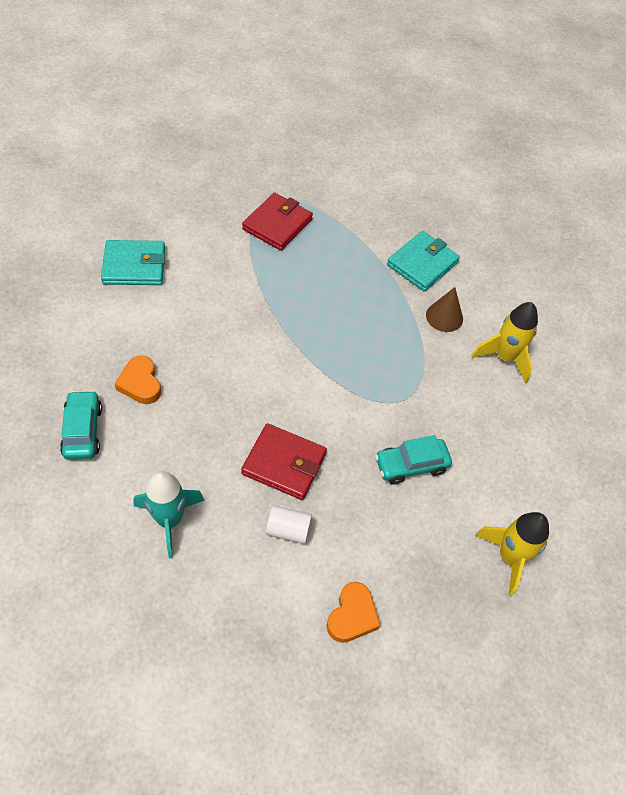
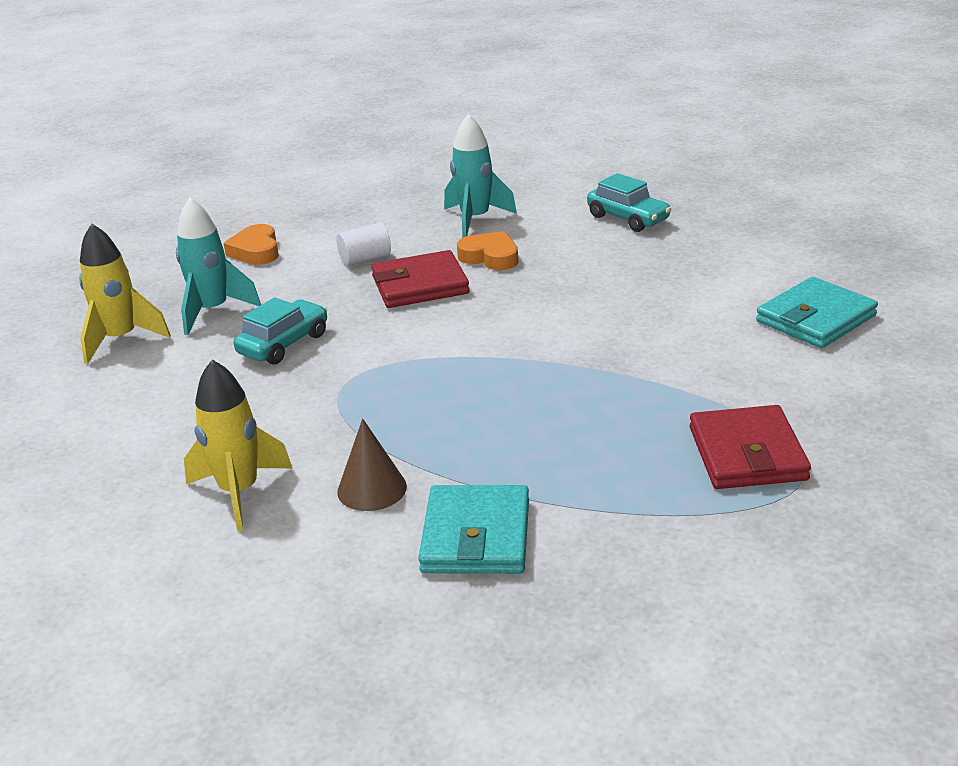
camera: 150 degrees right, 25 degrees down
orange heart [115,356,161,404] -> orange heart moved to [457,231,519,270]
none -> turquoise rocket [176,198,261,335]

